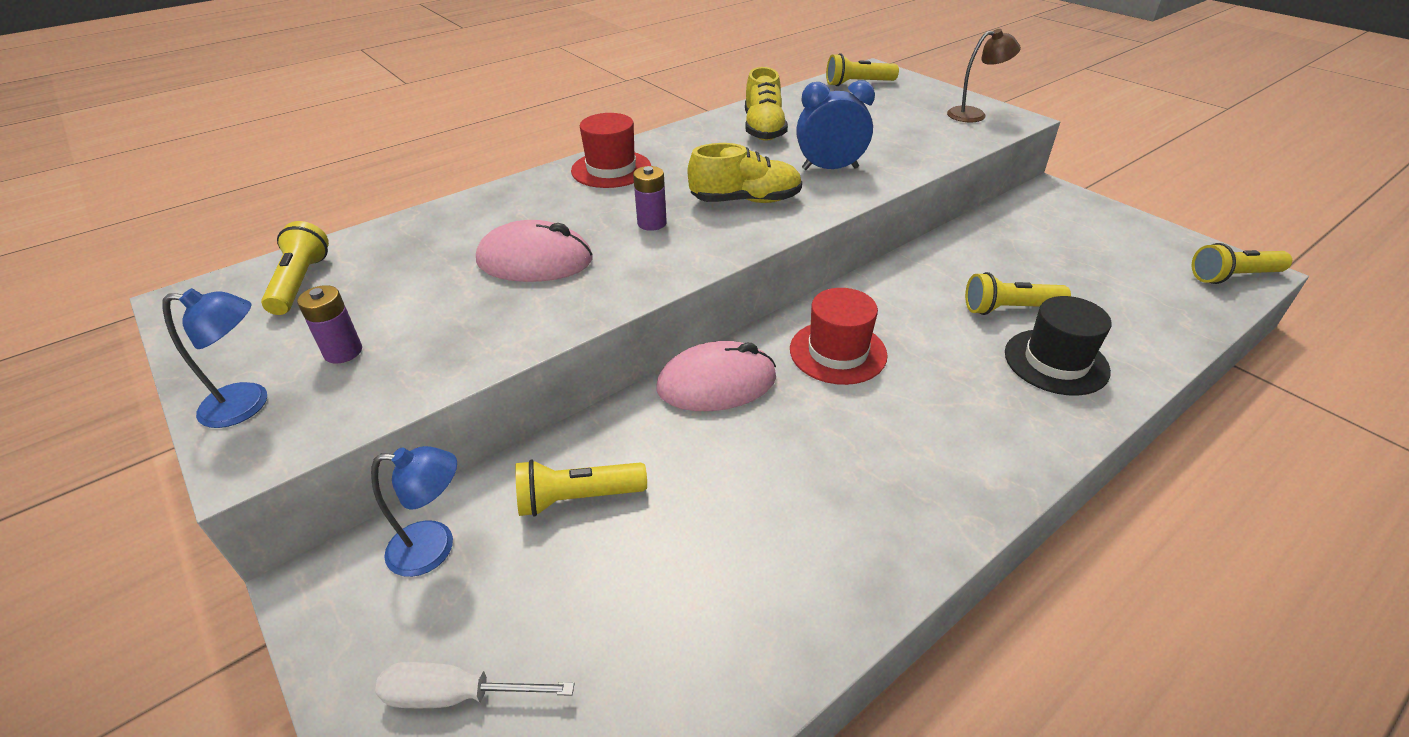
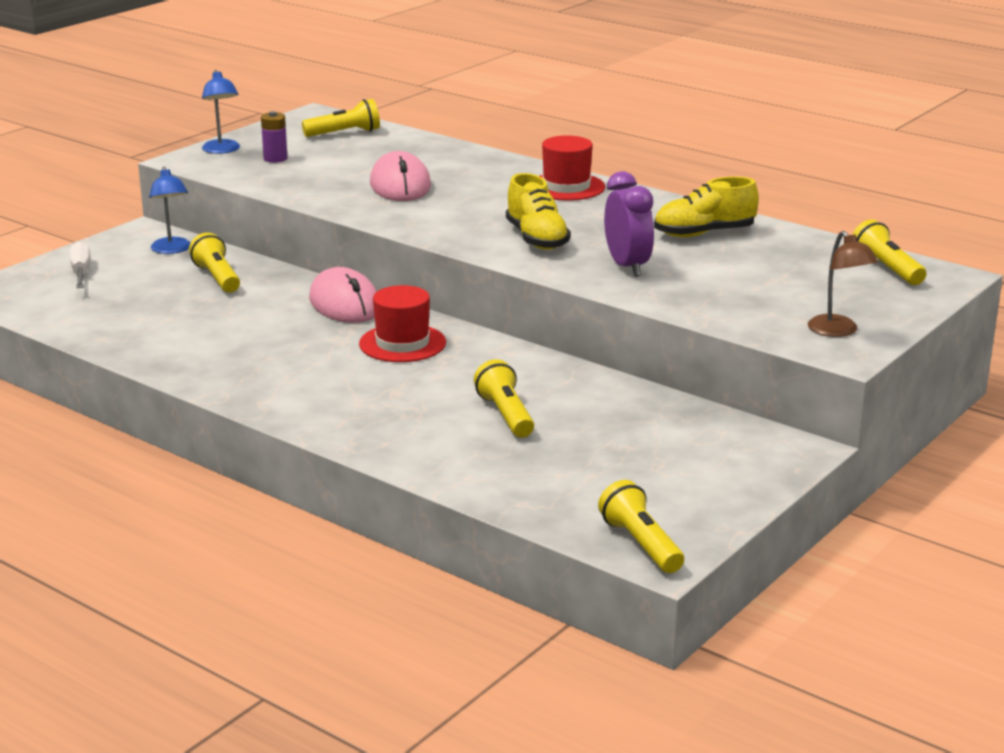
camera: 75 degrees right, 15 degrees down
purple battery [633,166,667,231] -> none
blue clock [796,80,875,170] -> purple clock [604,171,654,277]
black hat [1005,296,1112,396] -> none

